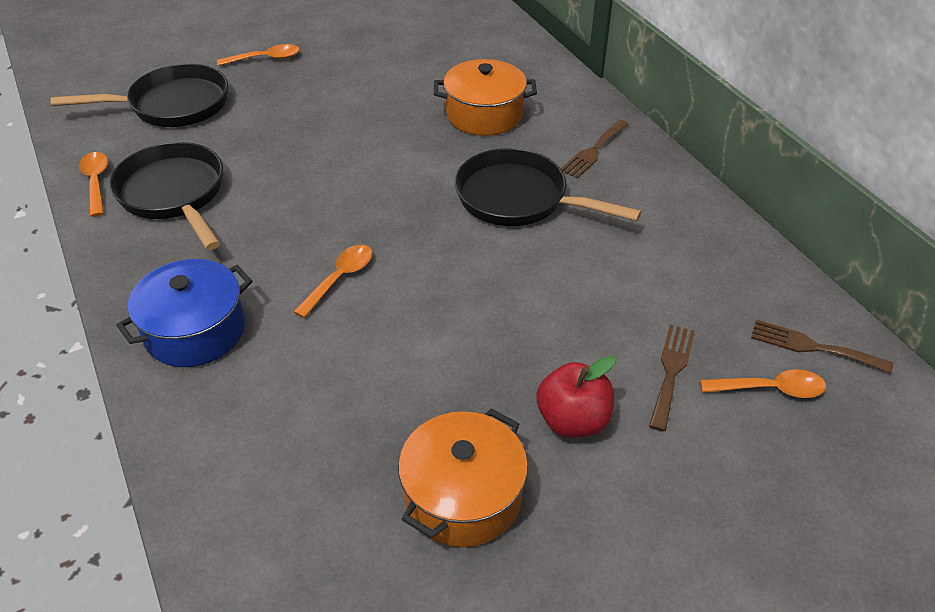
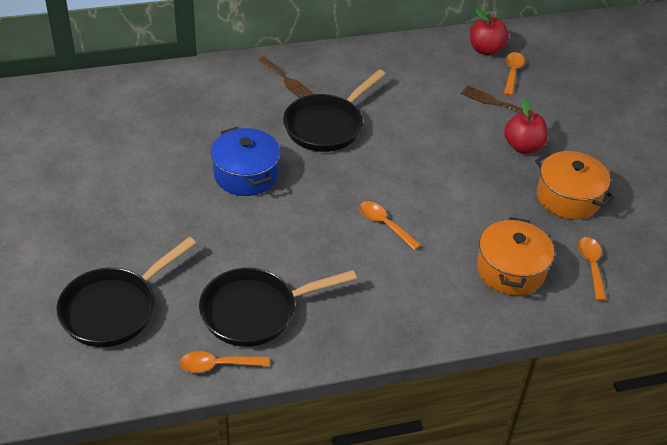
camera: 80 degrees left, 0 degrees up
black pan [50,64,228,127] -> black pan turned 135 degrees counterclockwise [57,237,196,347]
blue pot [116,259,252,367] -> blue pot moved to [211,127,280,196]
orange spoon [217,44,299,66] -> orange spoon moved to [578,237,606,301]
orange pot [434,59,537,136] -> orange pot moved to [477,217,554,296]
brown fork [751,320,893,374] -> red apple [470,8,509,55]

